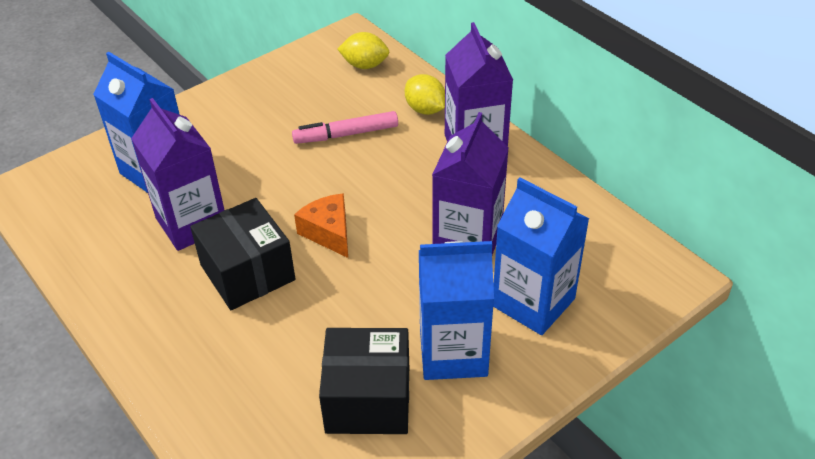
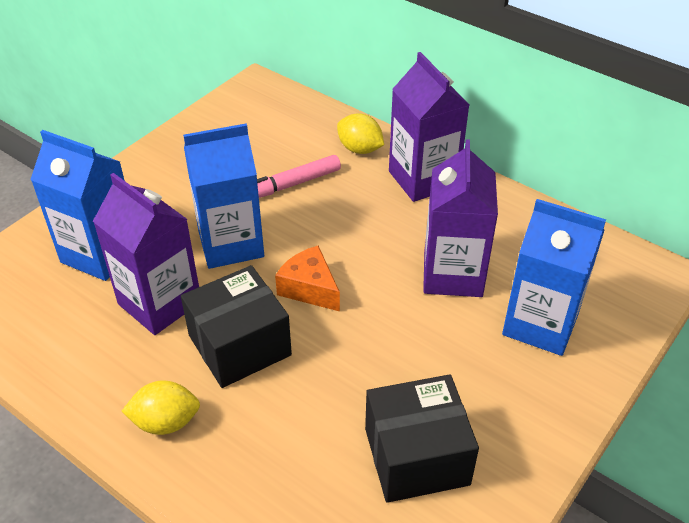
camera: 15 degrees left, 0 degrees up
black box [190,198,295,310] -> black box turned 75 degrees counterclockwise [181,265,292,388]
yellow lemon [337,32,389,69] -> yellow lemon moved to [122,381,200,435]
blue carton [419,241,494,380] -> blue carton moved to [183,123,264,269]

